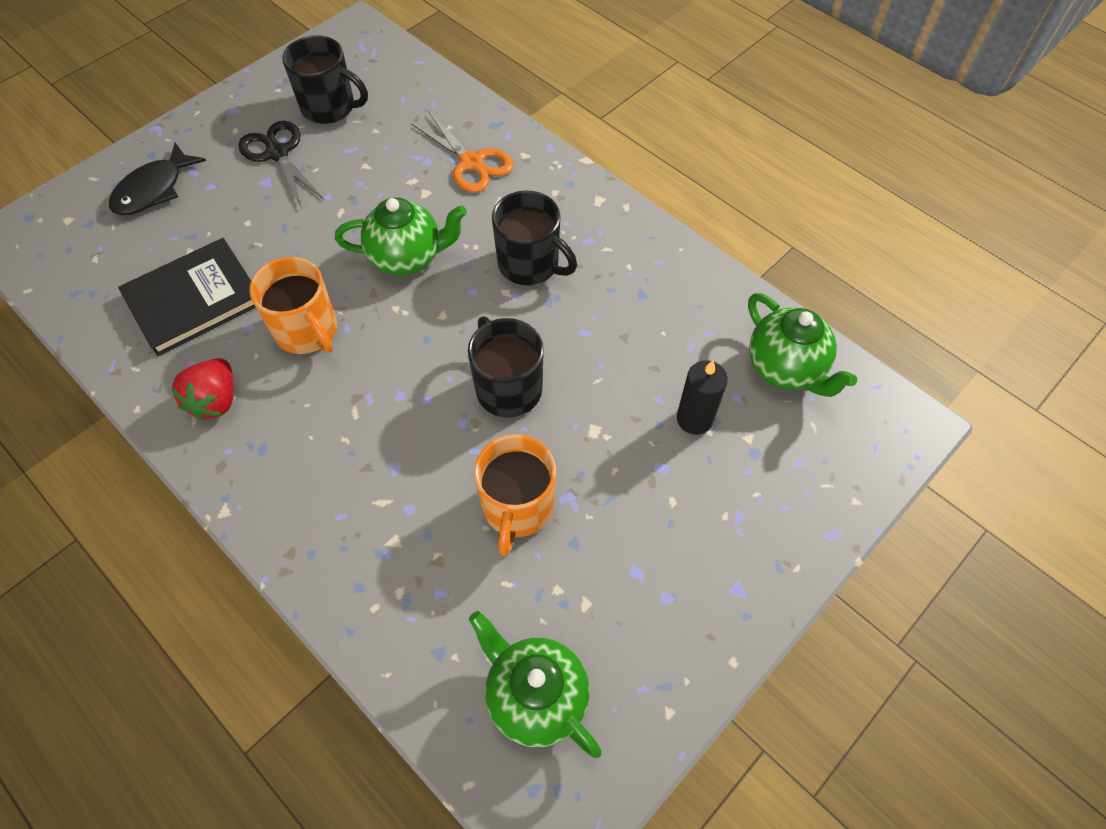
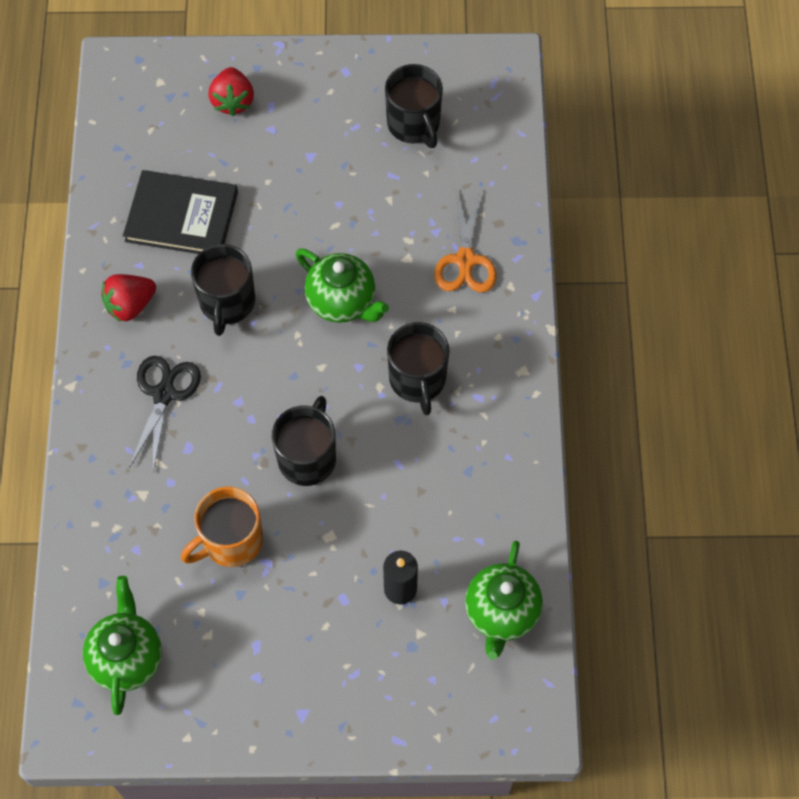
camera: 45 degrees right, 5 degrees up
black fish [109,142,206,215] -> red strawberry [208,67,254,116]
black scissors [238,121,324,206] -> black scissors moved to [129,356,201,471]
orange mug [249,257,337,354] -> black mug [191,244,255,336]

